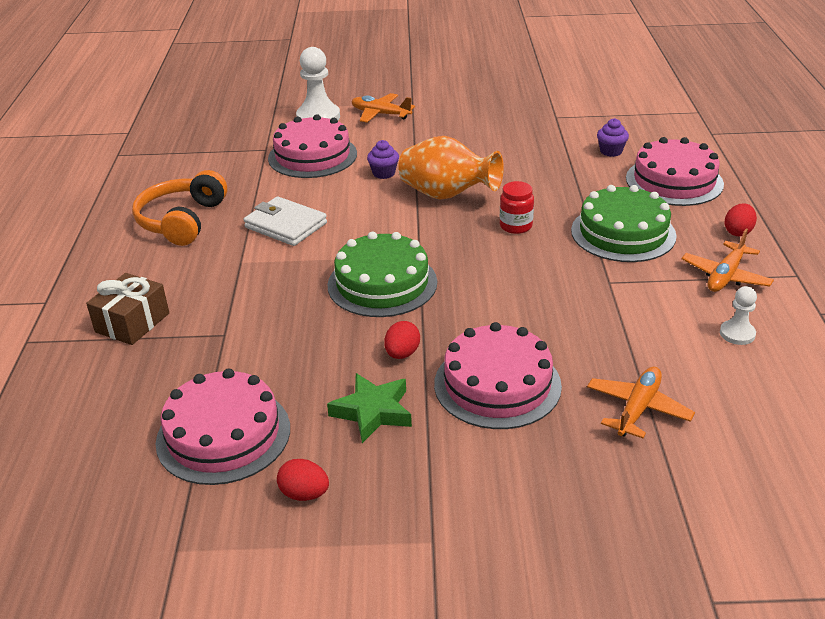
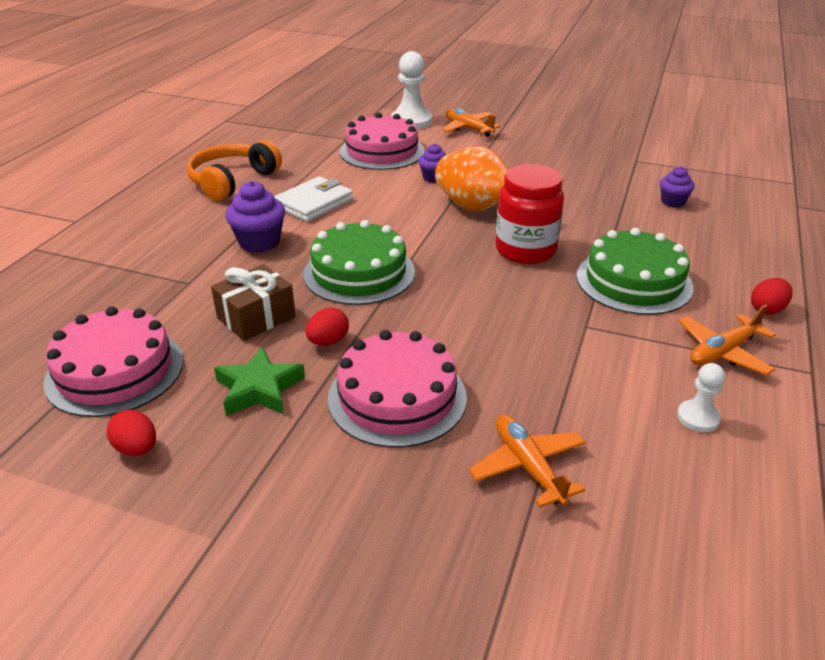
camera: 20 degrees right, 0 degrees up
brown gift [86,273,169,345] -> brown gift moved to [211,264,296,341]
white wallet [244,196,327,246] -> white wallet turned 75 degrees clockwise [274,176,353,222]
red jar [500,181,534,234] -> red jar [495,164,564,264], size x1.77
orange plane [587,367,695,438] -> orange plane turned 75 degrees counterclockwise [469,415,586,508]
pink cake [626,137,724,206] -> none
none -> purple cupcake [225,181,285,253]

